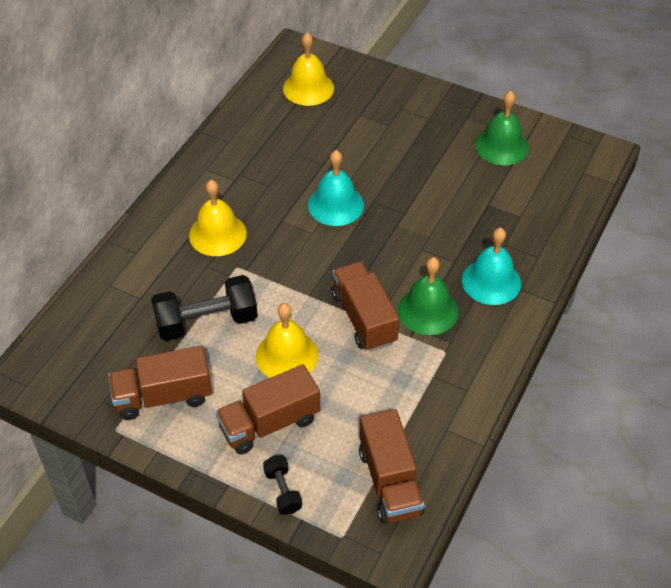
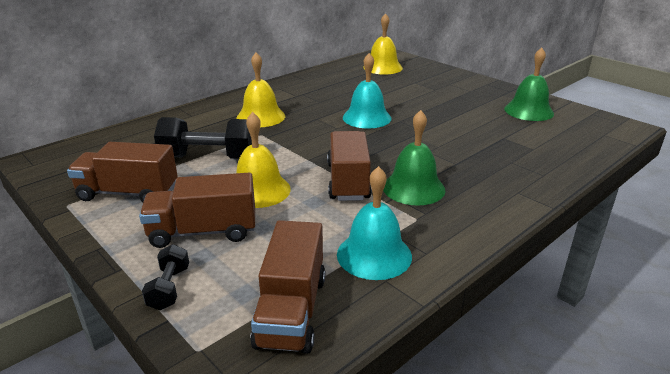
camera: 20 degrees right, 20 degrees down
turquoise bell [462,228,521,305] -> turquoise bell moved to [337,166,412,280]

